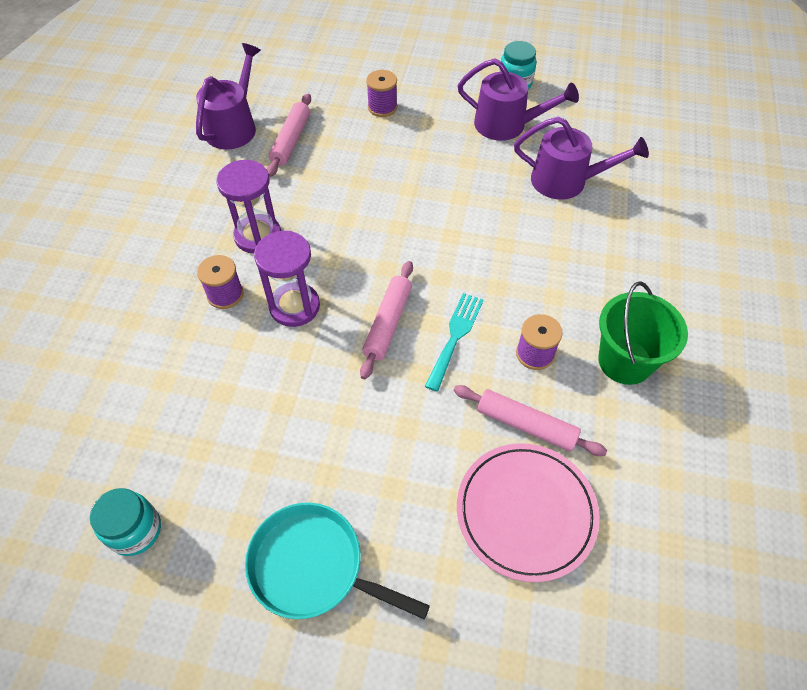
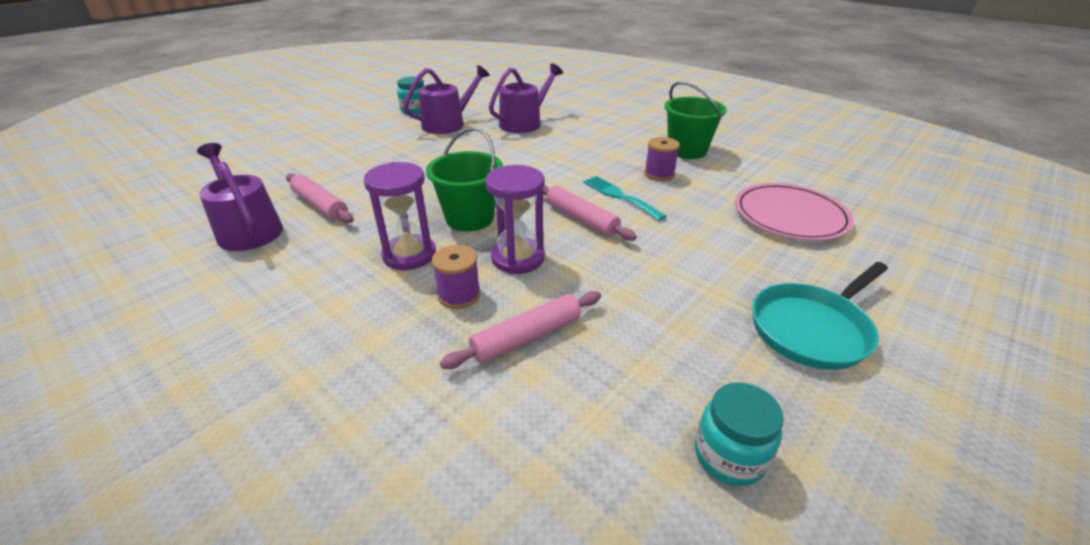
camera: 60 degrees left, 20 degrees down
purple spool [366,70,397,117] -> none
pink rolling pin [454,385,607,456] -> pink rolling pin moved to [440,291,601,369]
none -> green bucket [426,127,503,231]

